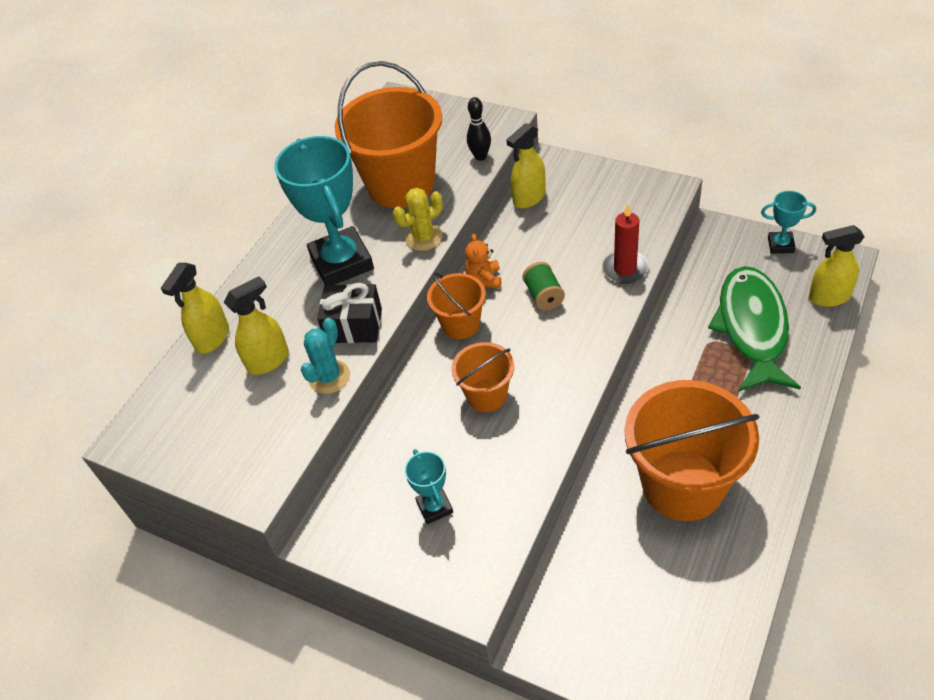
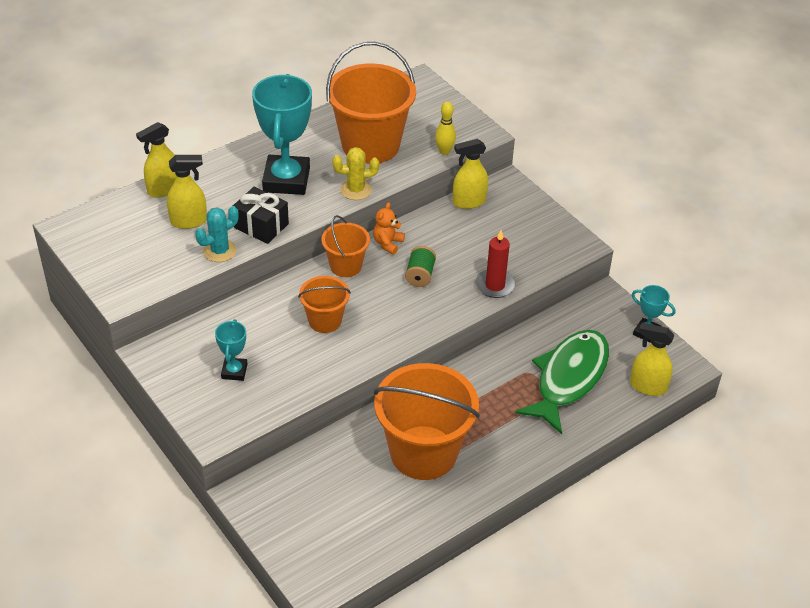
camera: 20 degrees right, 5 degrees down
black bowling pin [467,97,491,161] -> yellow bowling pin [435,101,456,155]

